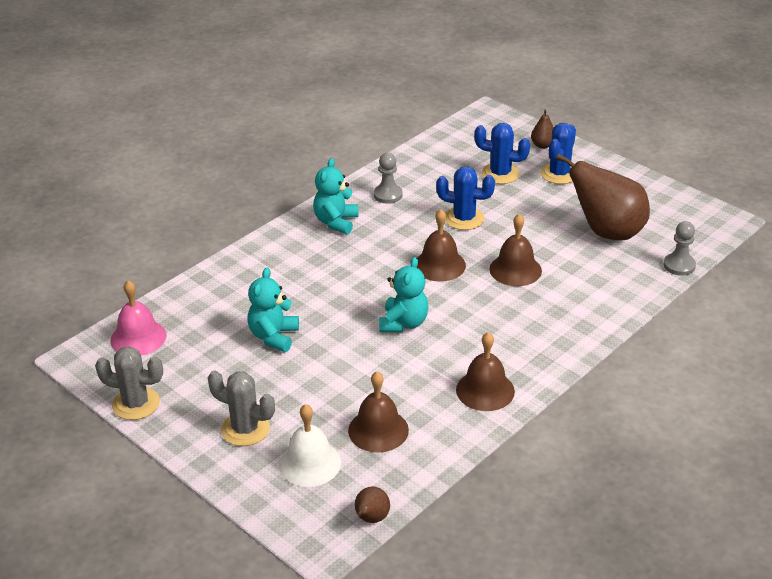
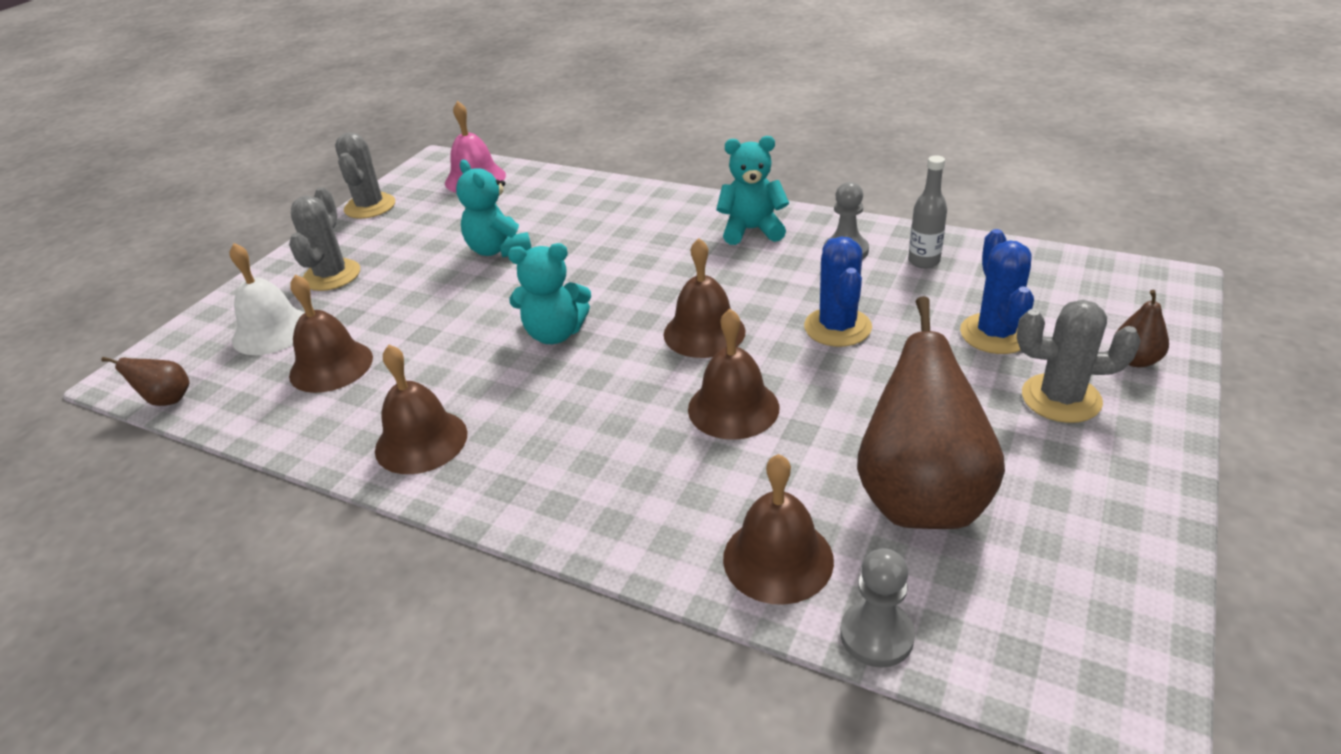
camera: 75 degrees right, 0 degrees up
turquoise teddy bear [247,268,299,352] -> turquoise teddy bear turned 120 degrees counterclockwise [456,160,532,258]
blue cactus [541,123,576,184] -> grey cactus [1017,300,1141,423]
none -> brown bell [723,454,834,605]
none -> grey bottle [908,155,947,268]

